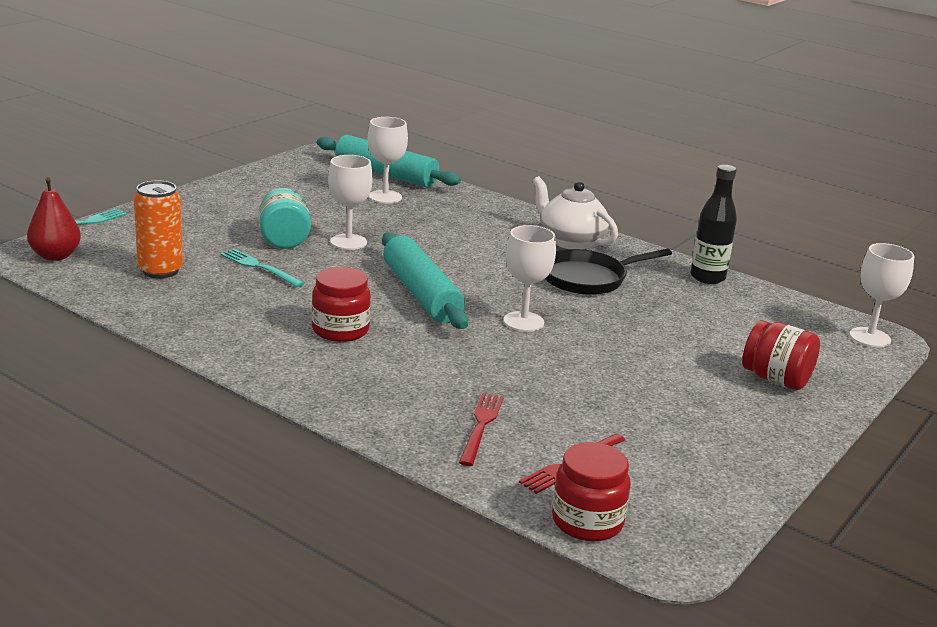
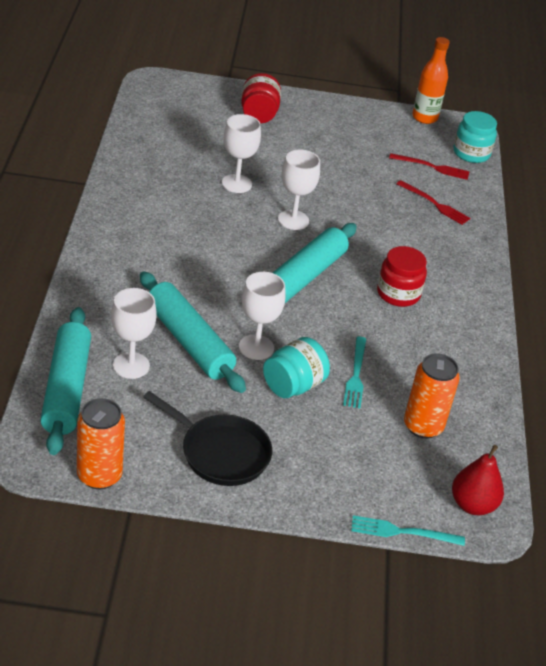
camera: 125 degrees left, 15 degrees up
red fork [459,393,504,466] -> red fork turned 120 degrees counterclockwise [396,180,470,225]
white teapot [533,176,618,250] -> none
black pan [545,249,672,295] -> black pan moved to [143,391,272,486]
red jar [552,442,631,541] -> turquoise jar [453,111,497,163]
black bottle [690,165,737,284] -> none
white goblet [849,243,914,347] -> white goblet moved to [222,114,261,193]
none -> orange can [77,398,125,489]
none -> turquoise rolling pin [140,271,246,393]
none -> orange bottle [412,37,450,124]

